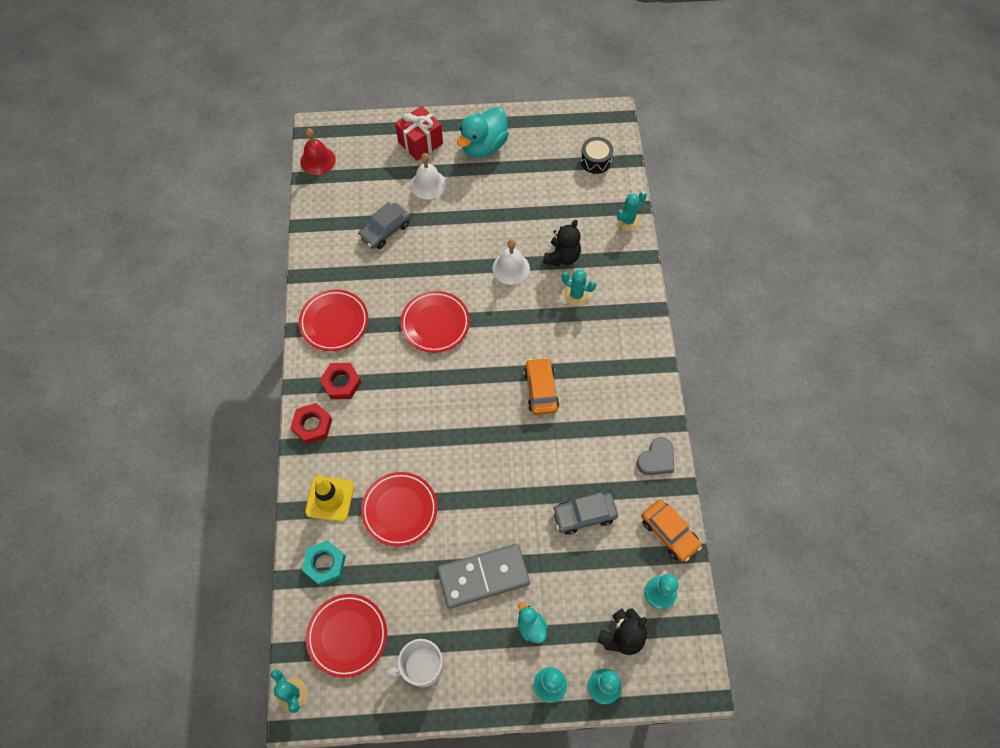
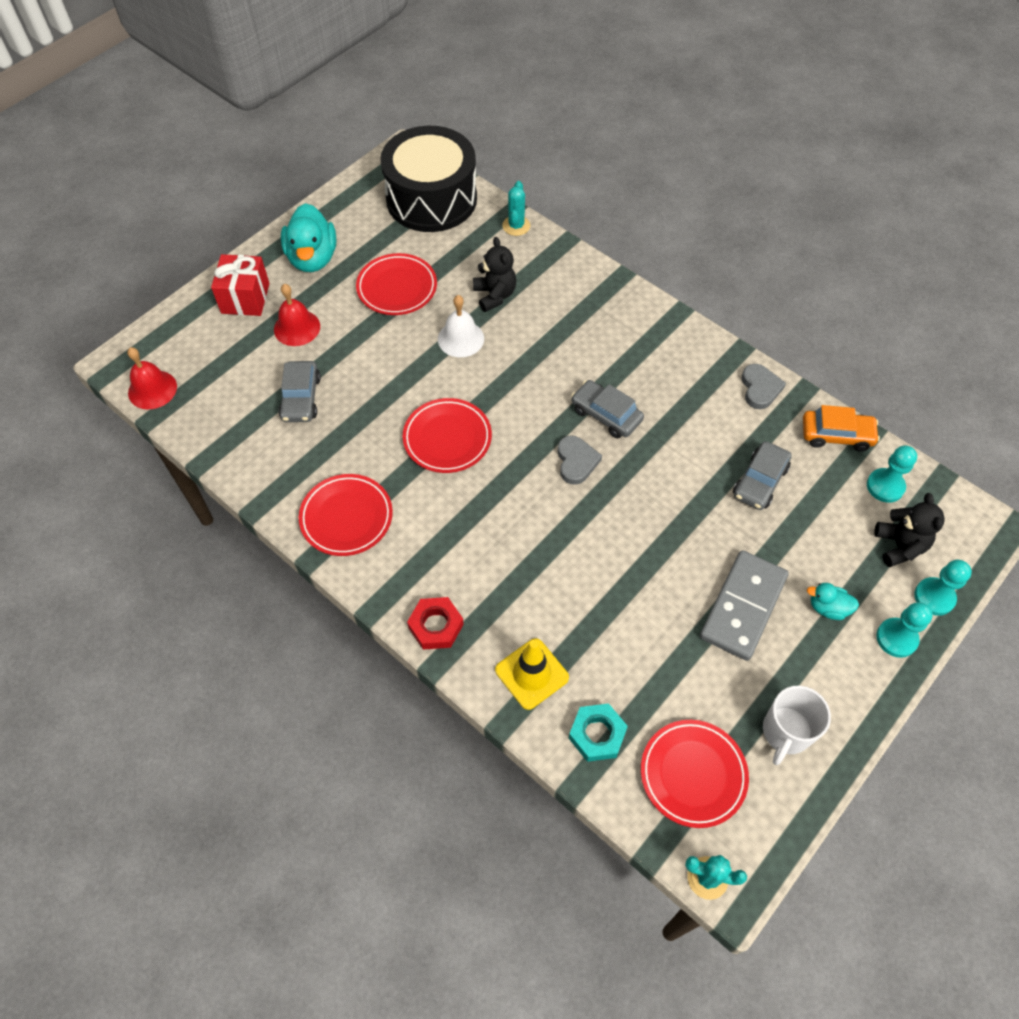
camera: 45 degrees left, 5 degrees down
red nut [320,363,361,399] -> none
red plate [361,472,437,546] -> red plate moved to [356,253,437,315]
white bell [411,153,446,200] -> red bell [274,284,320,346]
orange car [524,357,559,415] -> grey car [571,380,644,438]
turquoise cactus [562,269,596,306] -> none
black drum [580,137,613,174] -> black drum [380,126,477,232], size x2.42
none -> grey heart [558,435,602,485]

